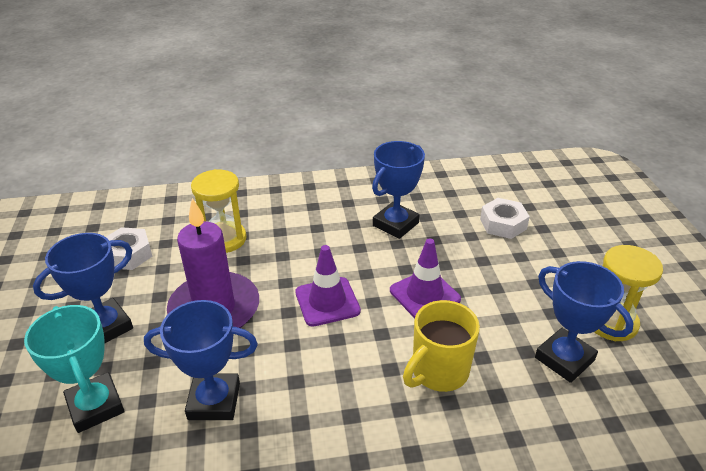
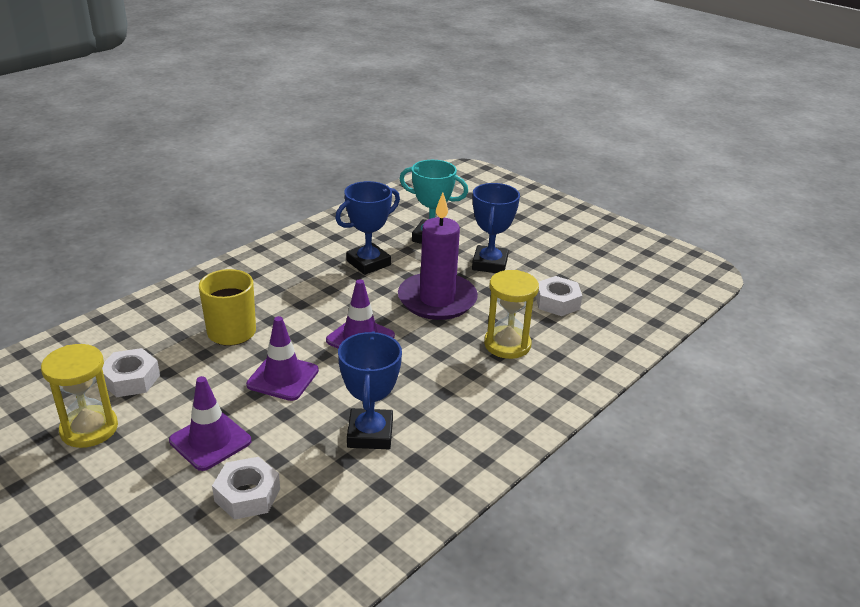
camera: 140 degrees right, 5 degrees down
blue trophy [535,261,634,383] -> white nut [102,348,160,397]
none -> purple traffic cone [169,376,251,471]

